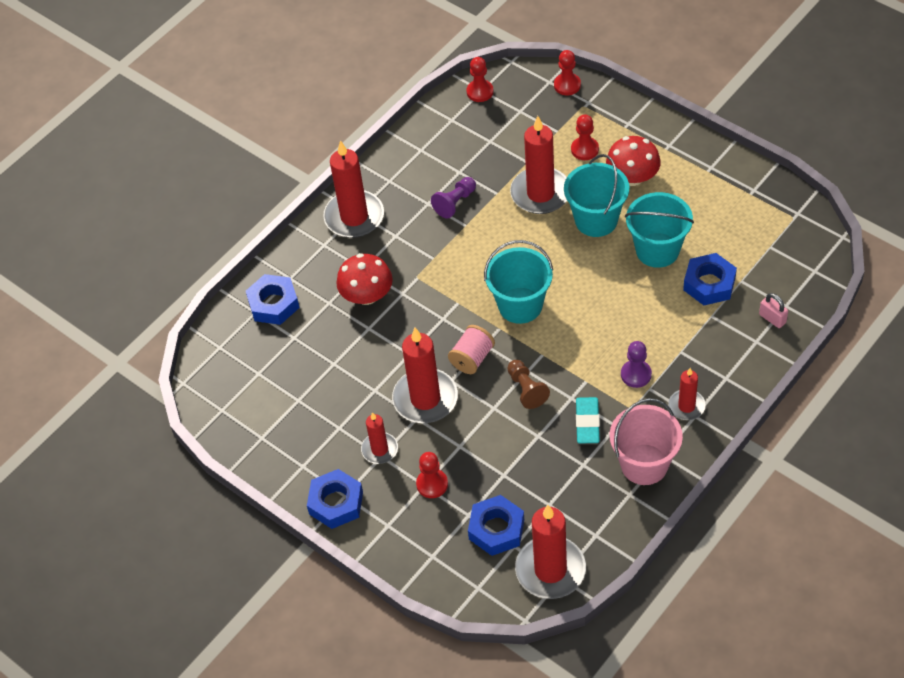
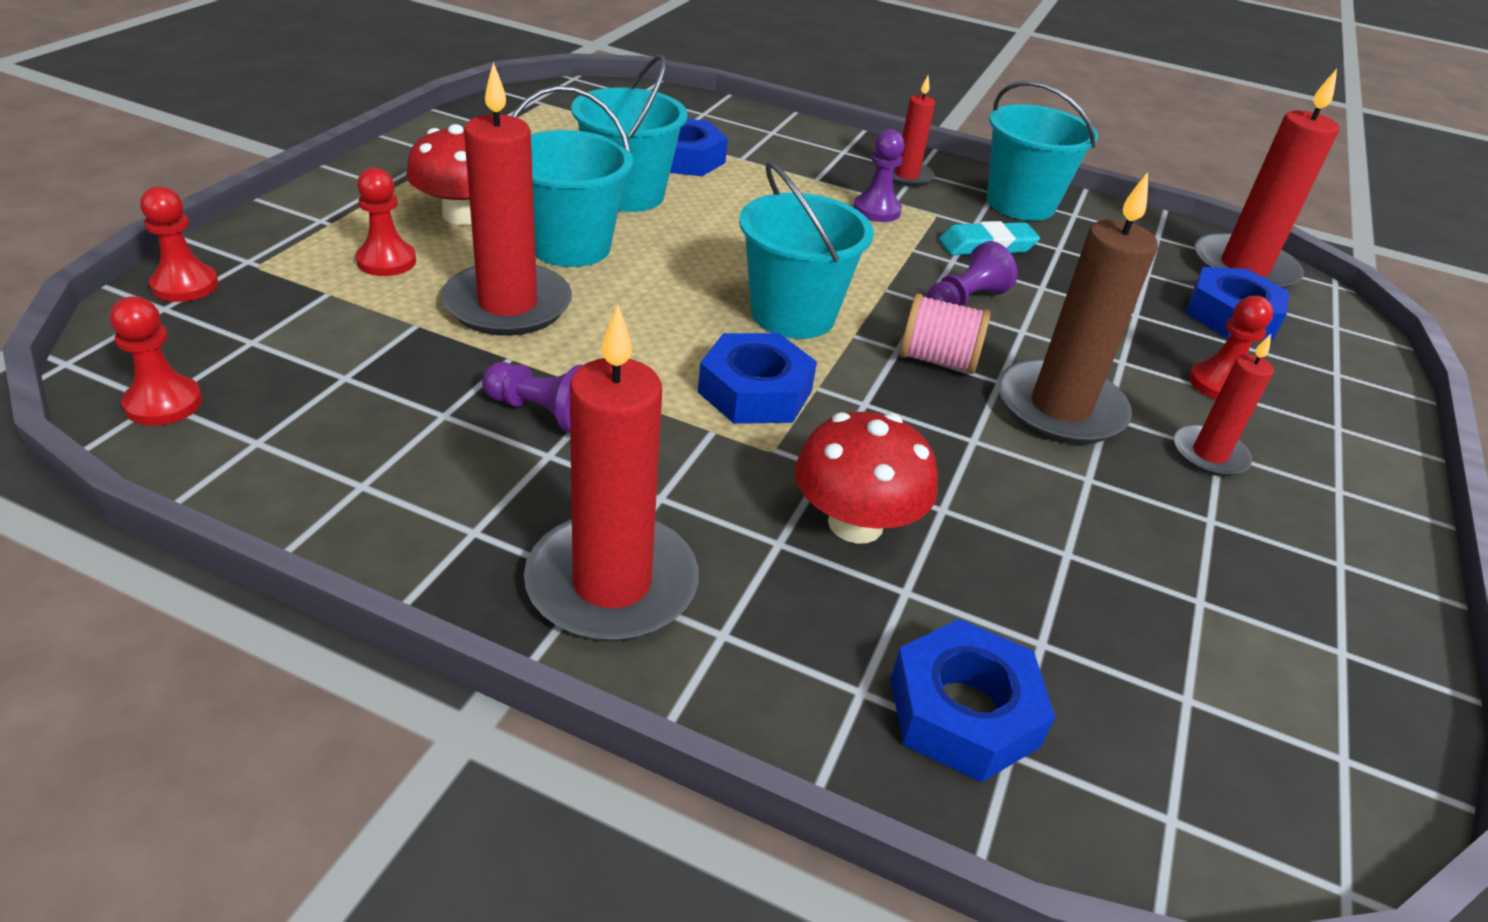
camera: 115 degrees left, 15 degrees down
blue nut [307,469,363,529] -> blue nut moved to [698,333,817,424]
red candle [392,328,458,423] -> brown candle [998,172,1158,445]
brown pawn [507,360,550,409] -> purple pawn [927,241,1017,306]
pink bucket [610,398,683,485] -> turquoise bucket [987,81,1098,221]
pink padlock [759,293,788,328] -> none

